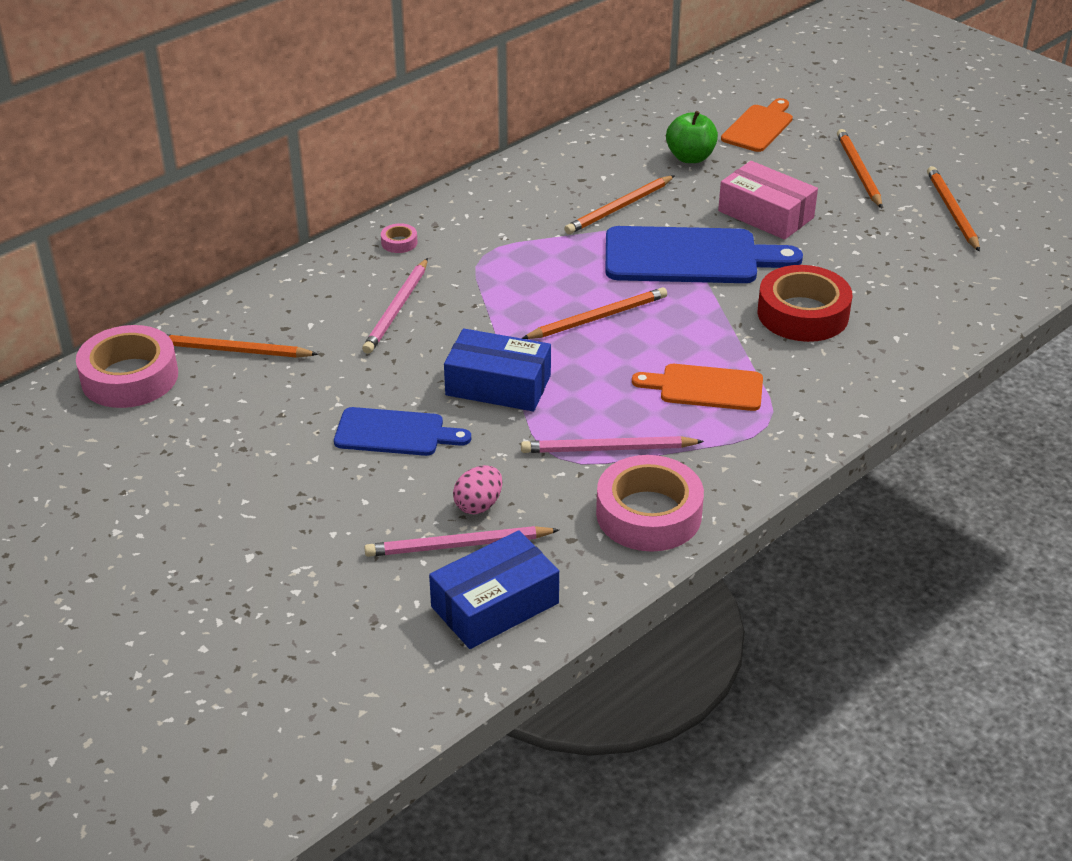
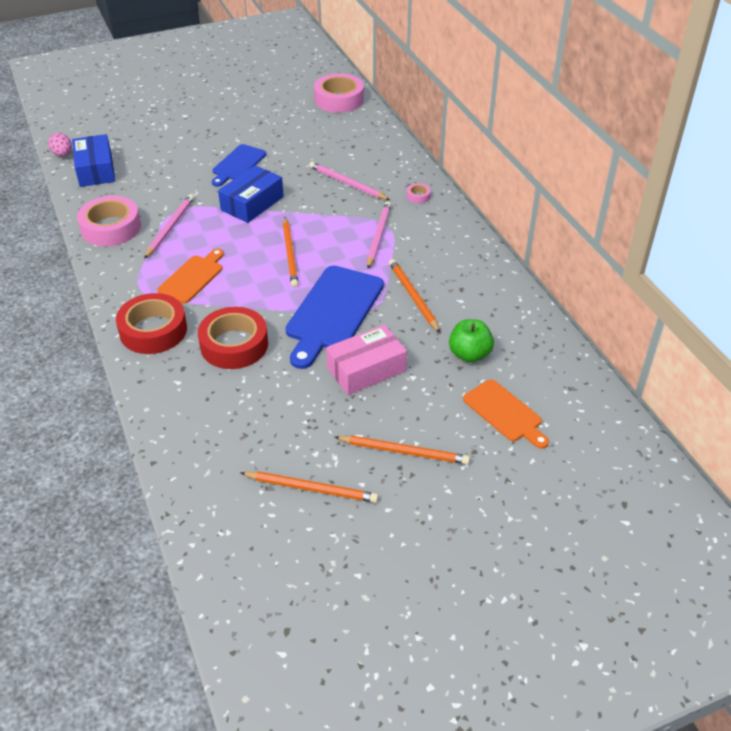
camera: 110 degrees right, 5 degrees up
orange pencil [167,334,318,358] -> none
pink pencil [364,526,559,557] -> pink pencil moved to [367,201,391,268]
pink egg [453,465,503,514] -> pink egg moved to [48,133,72,156]
none -> red tape [116,293,187,354]

